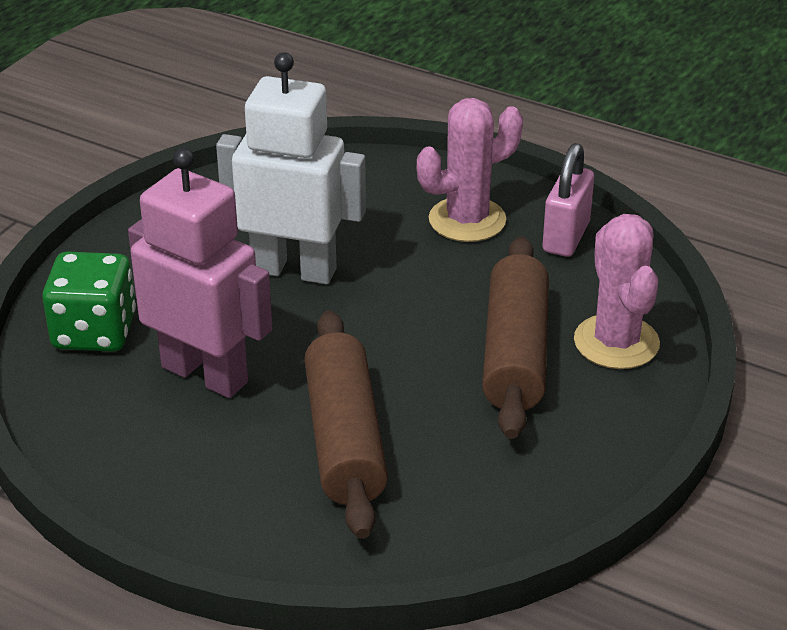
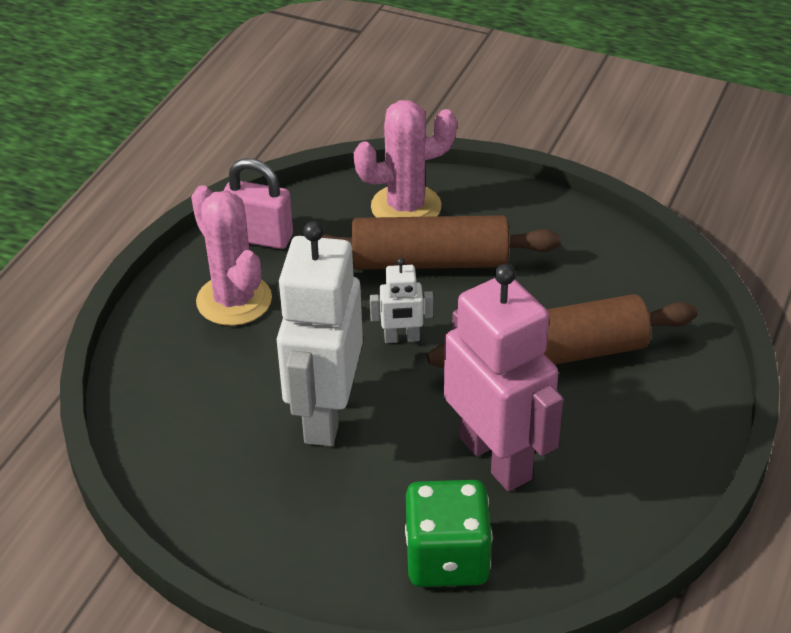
camera: 95 degrees left, 5 degrees up
pink robot [128,148,273,398] -> pink robot turned 120 degrees clockwise [444,264,563,491]
none -> white robot [370,258,433,343]

